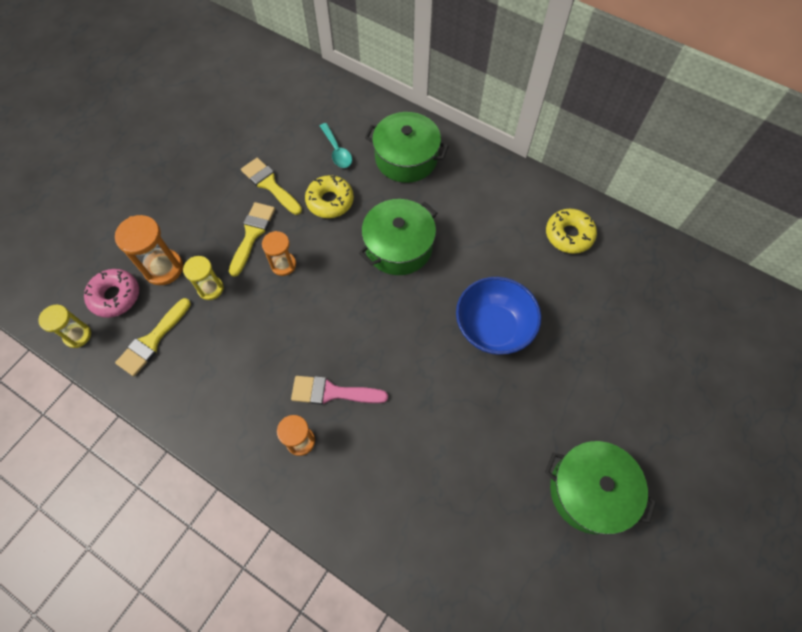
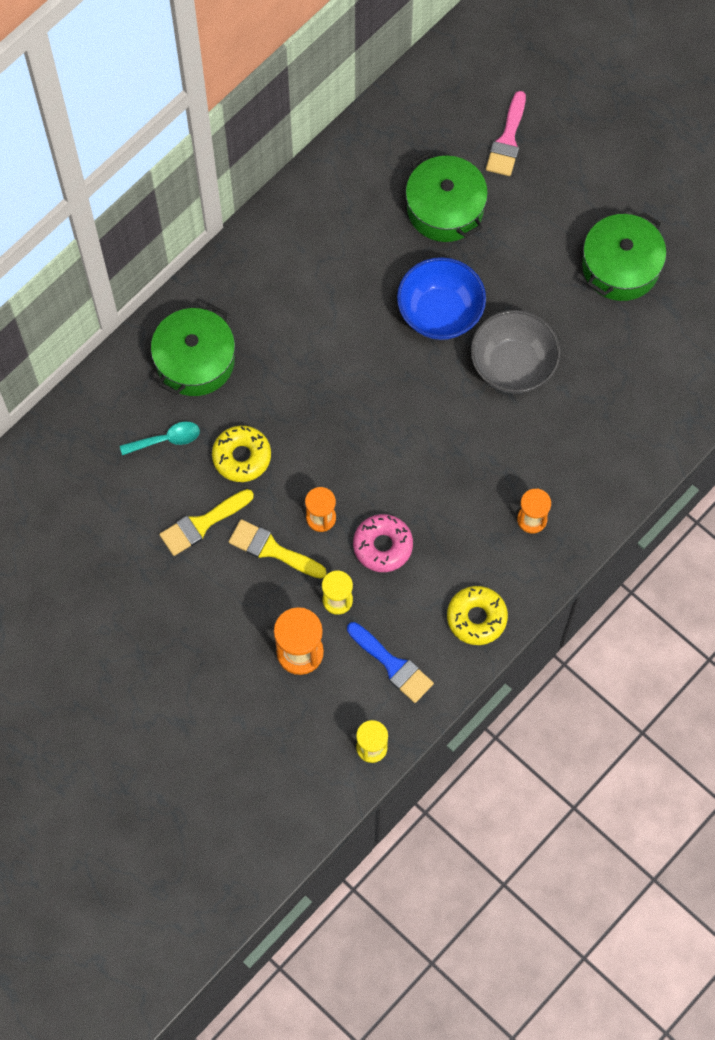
camera: 80 degrees left, 5 degrees up
pink donut [84,269,139,318] -> pink donut moved to [353,514,413,572]
yellow brush [115,298,191,376] -> blue brush [347,622,434,703]
pink brush [291,376,388,405] -> pink brush moved to [486,91,526,176]
green pot [359,199,437,275] -> green pot moved to [406,153,488,242]
yellow donut [546,209,597,254] -> yellow donut moved to [447,586,508,645]
none -> grey bowl [471,310,561,393]

